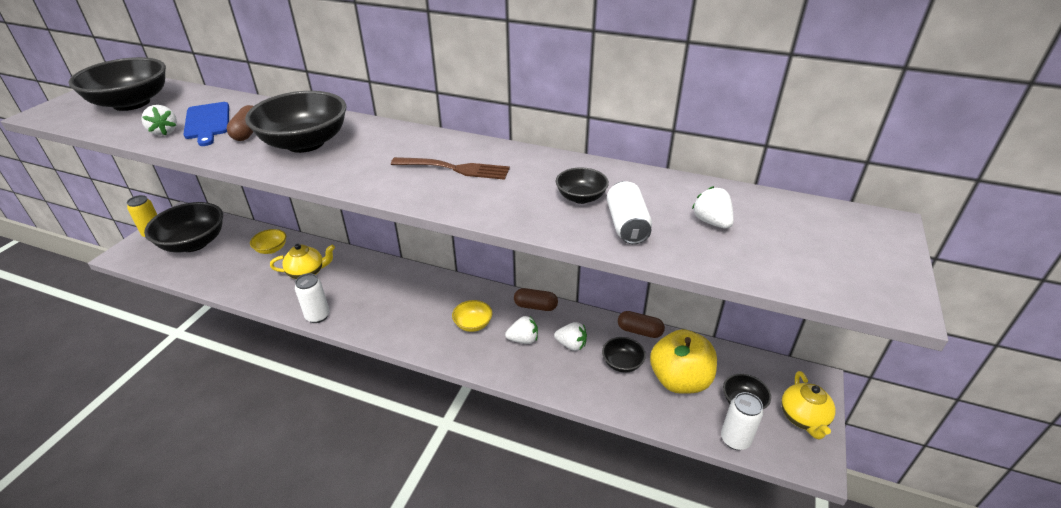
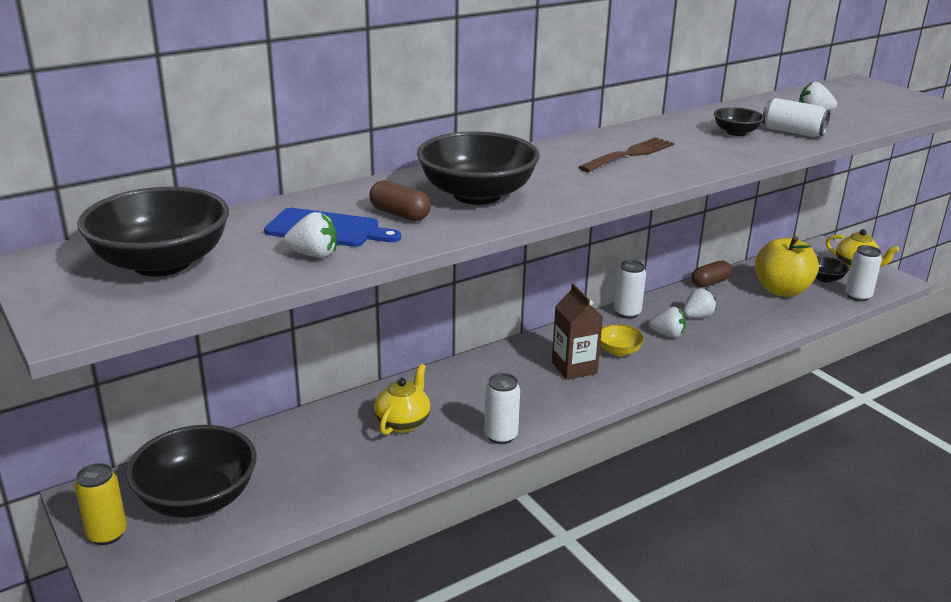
camera: 55 degrees left, 10 degrees down
yellow bowl [250,229,286,254] -> none
white strawberry [505,316,538,344] -> white strawberry turned 75 degrees clockwise [649,307,686,338]
brown capsule [514,288,558,311] -> white can [614,260,646,319]
black bowl [602,337,646,373] -> none
none -> brown carton [552,283,603,380]

